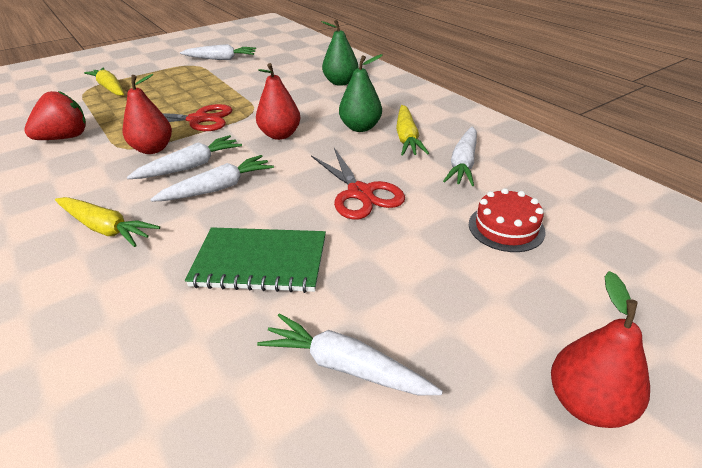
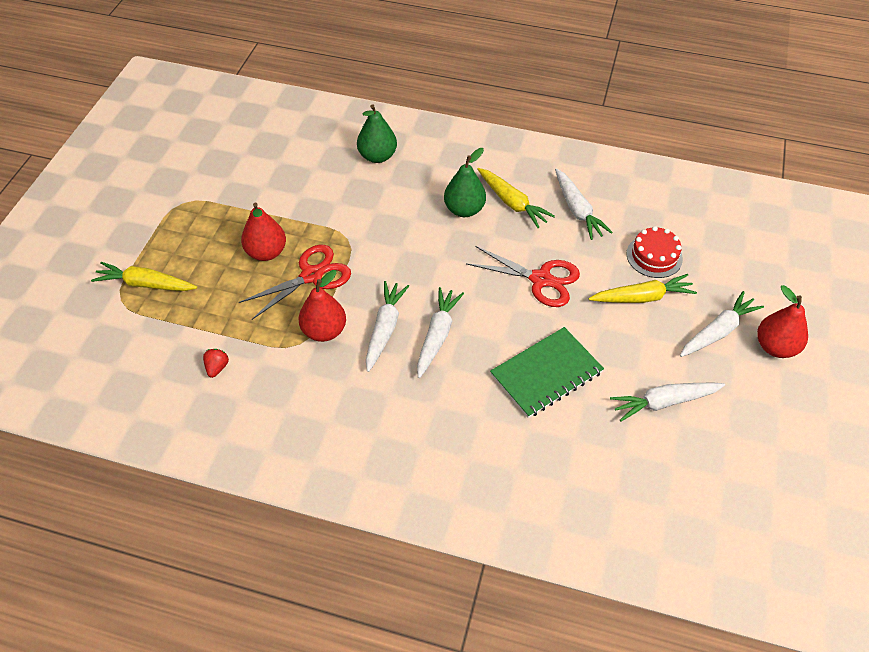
camera: 40 degrees left, 15 degrees up
red strawberry [24,91,86,140] -> red strawberry [203,349,229,378], size x0.47
yellow carrot [55,197,160,247] -> yellow carrot moved to [589,274,697,303]
white carrot [180,44,256,60] -> white carrot moved to [680,291,764,357]
red pear [256,63,300,140] -> red pear moved to [241,203,286,261]

